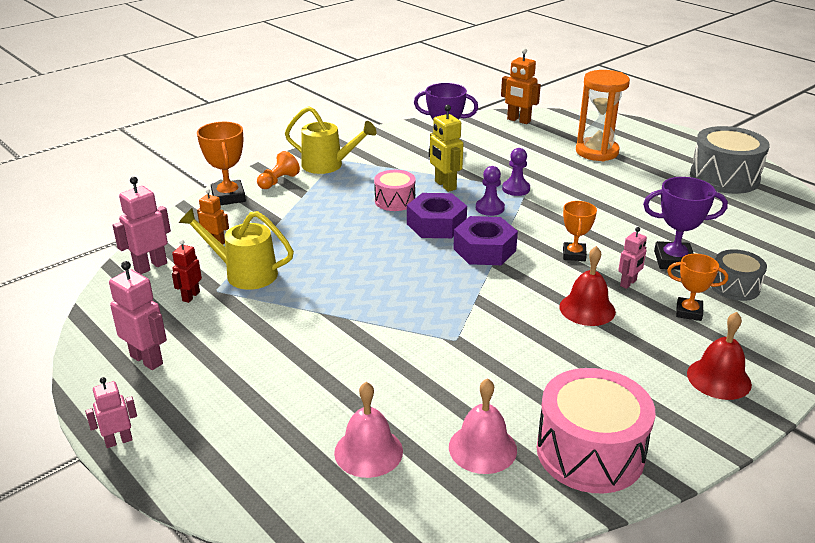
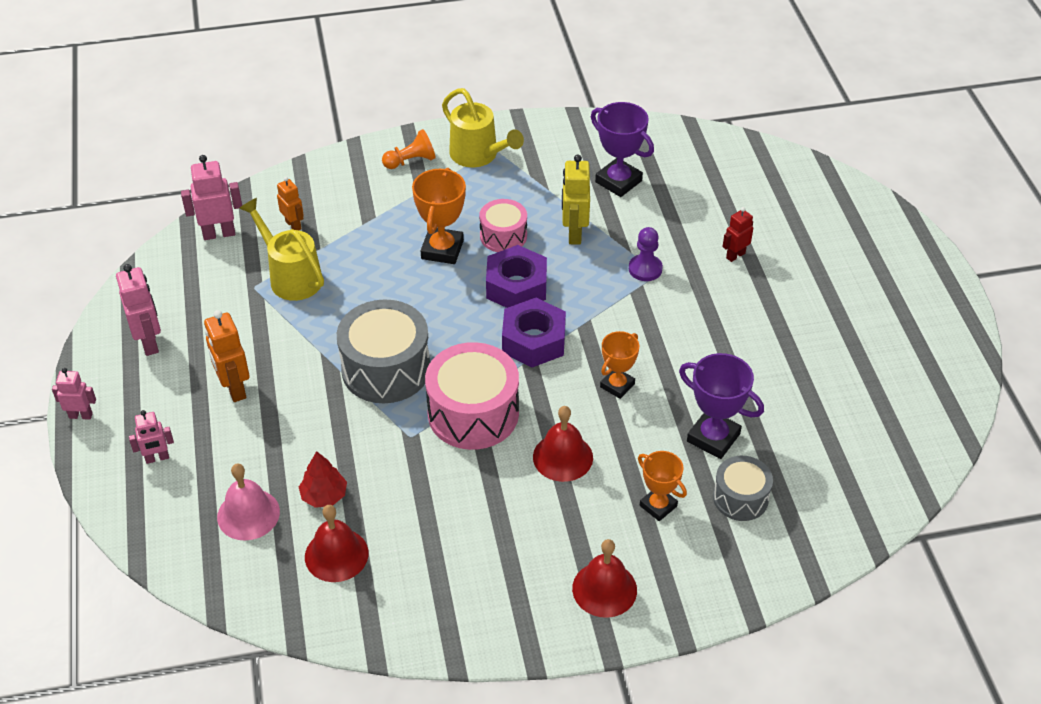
camera: 30 degrees right, 15 degrees up
red robot [172,239,202,303] -> red robot moved to [723,207,753,262]
orange trophy [197,122,246,205] -> orange trophy moved to [412,168,466,264]
pink bell [449,378,517,474] -> red bell [305,505,369,582]
purple pawn [476,166,505,216] -> none
orange robot [501,48,541,124] -> orange robot moved to [204,310,250,402]
pink drum [537,368,655,494] -> pink drum moved to [425,342,519,450]
orange hourglass [576,70,630,161] -> none
pink robot [618,227,647,289] -> pink robot moved to [129,410,174,464]
grey drum [690,126,770,194] -> grey drum moved to [337,299,430,403]
none -> red tree [299,451,347,508]

